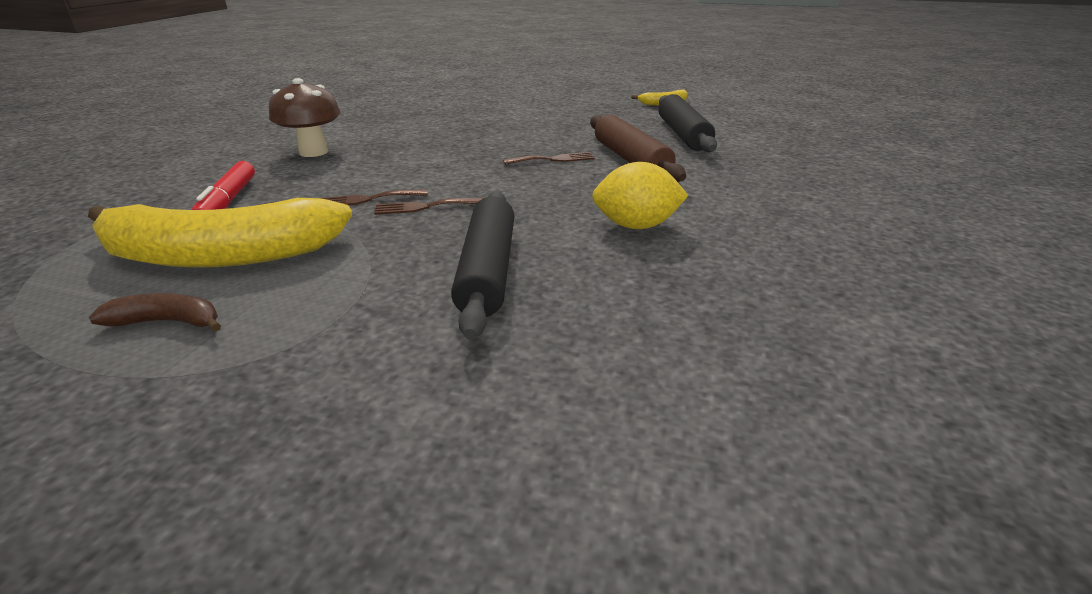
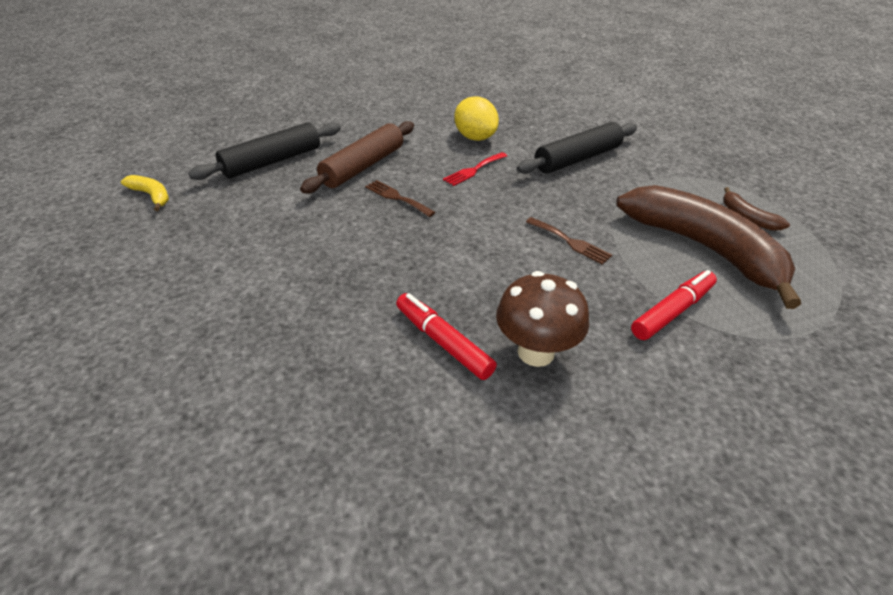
camera: 125 degrees left, 10 degrees up
yellow banana [88,198,352,268] -> brown banana [616,185,801,309]
brown fork [374,198,483,215] -> none
none -> red marker [396,293,497,380]
none -> red fork [443,152,507,186]

